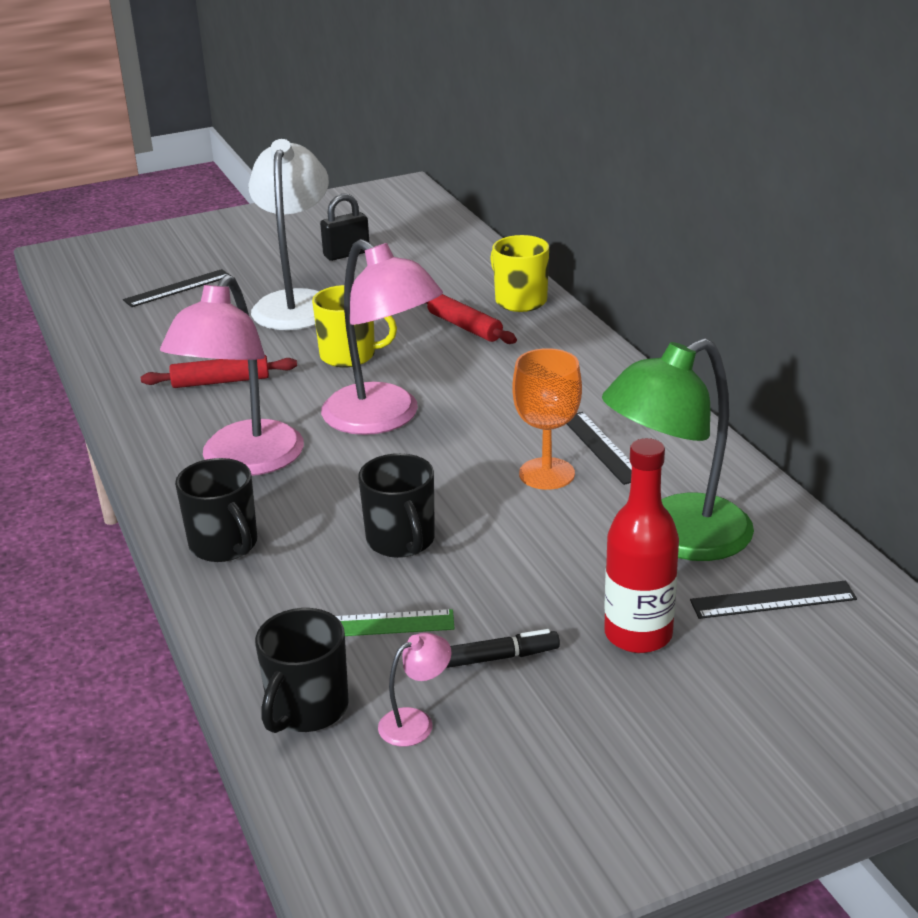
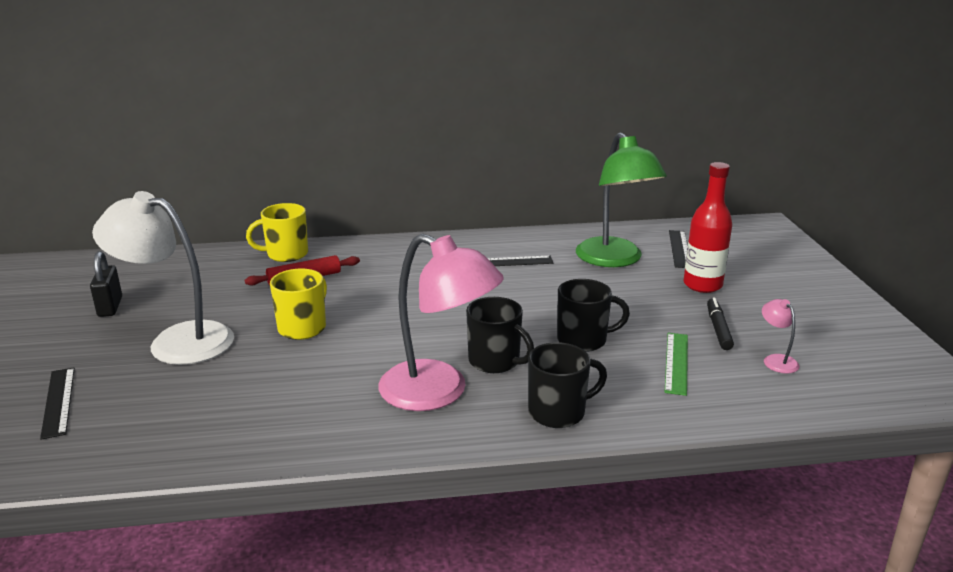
camera: 75 degrees left, 5 degrees down
red rolling pin [141,355,297,388] -> none
black mug [255,608,349,733] -> black mug moved to [466,297,534,373]
pink lamp [321,239,443,435] -> none
orange goblet [512,348,582,490] -> none

